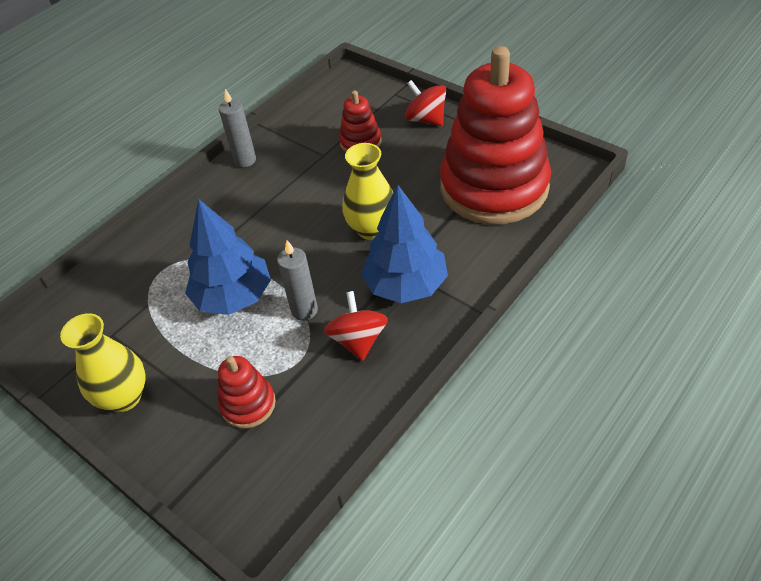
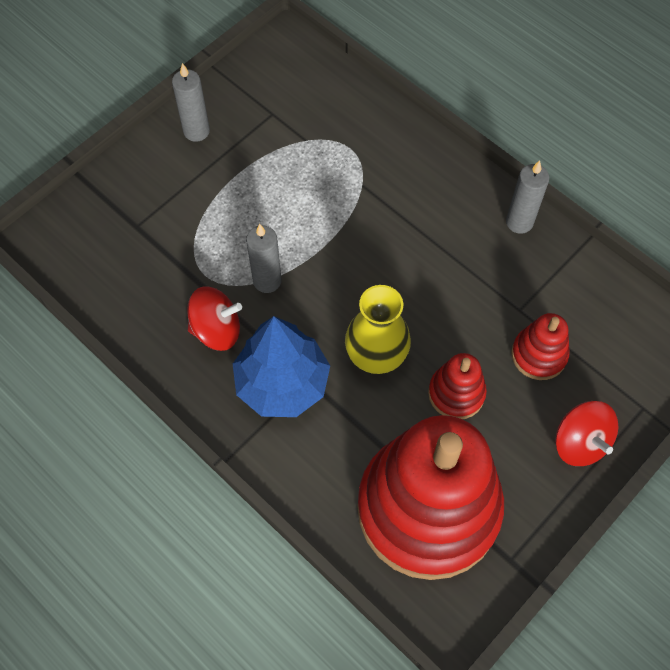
camera: 90 degrees right, 15 degrees up
yellow vase [60,313,146,412] -> grey candle [172,63,210,142]
blue tree [185,199,271,315] -> none
red stacking toy [218,356,276,428] -> red stacking toy moved to [428,353,487,419]
red spinning top [405,80,446,126] -> red spinning top turned 105 degrees clockwise [555,401,618,466]

